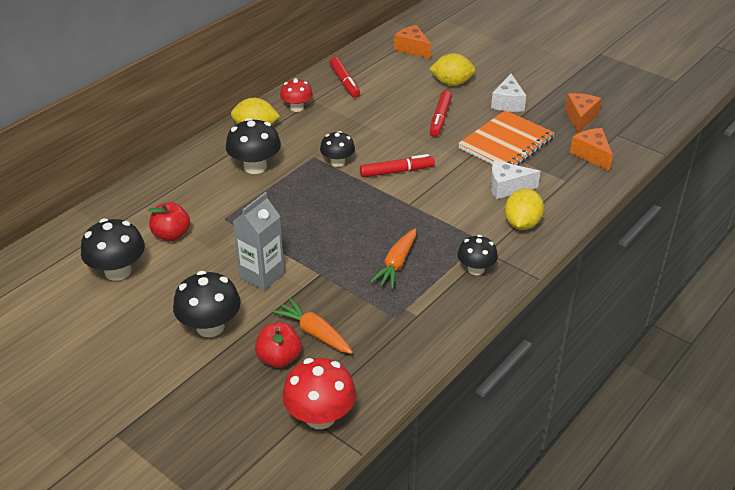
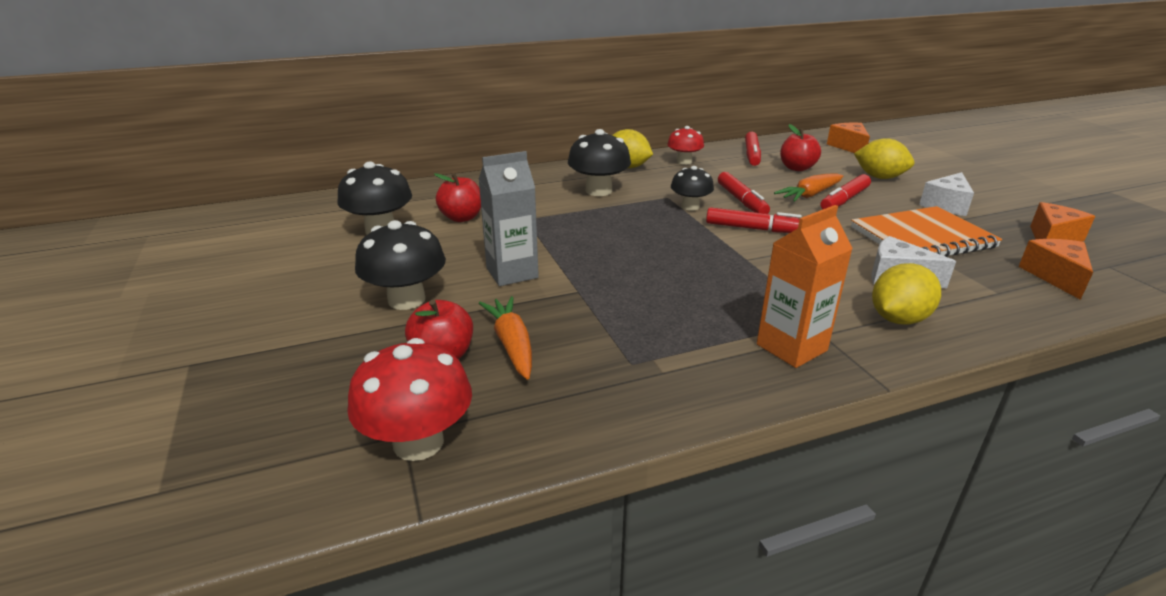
camera: 30 degrees right, 10 degrees down
orange carrot [370,229,416,289] -> orange carrot moved to [774,173,843,202]
black mushroom [457,235,498,275] -> orange carton [757,205,853,368]
none -> red marker [718,172,770,214]
none -> red apple [780,124,821,171]

